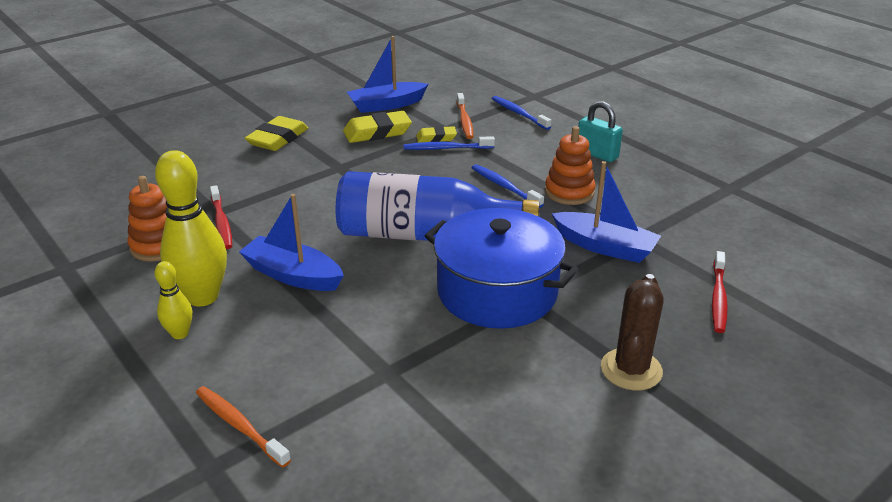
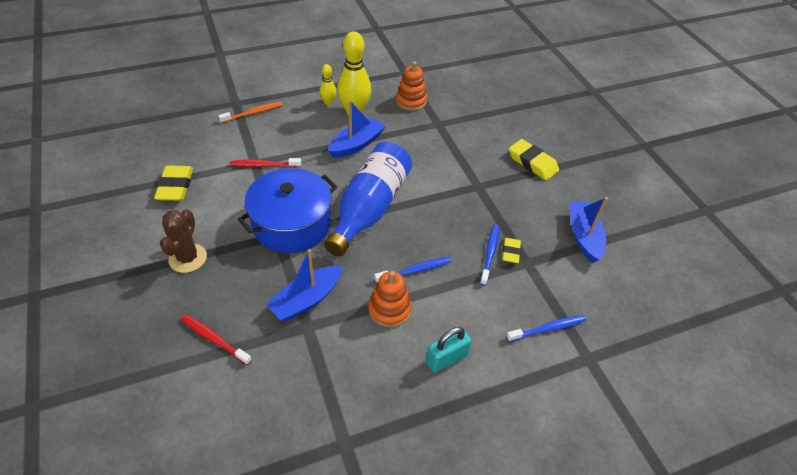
camera: 105 degrees right, 15 degrees up
red toothbrush [210,185,232,249] -> red toothbrush moved to [230,158,301,167]
yellow eraser [343,111,412,143] -> yellow eraser moved to [154,165,193,201]
orange toothbrush [457,93,474,139] -> none
brown cactus [601,274,664,391] -> brown cactus turned 60 degrees clockwise [160,209,207,273]

